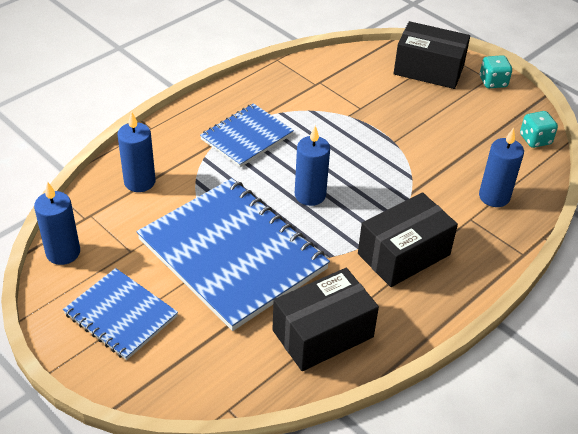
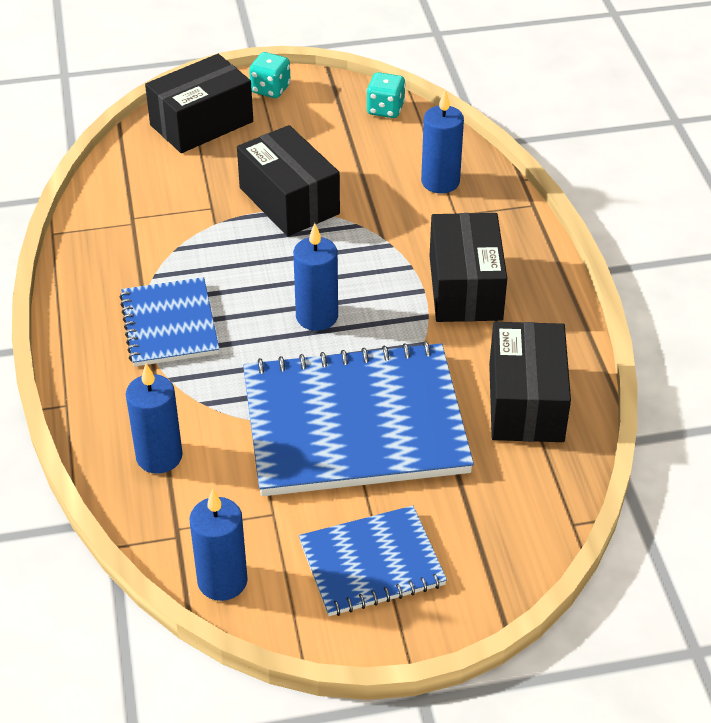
camera: 55 degrees left, 0 degrees up
none -> black box [237,125,340,236]

